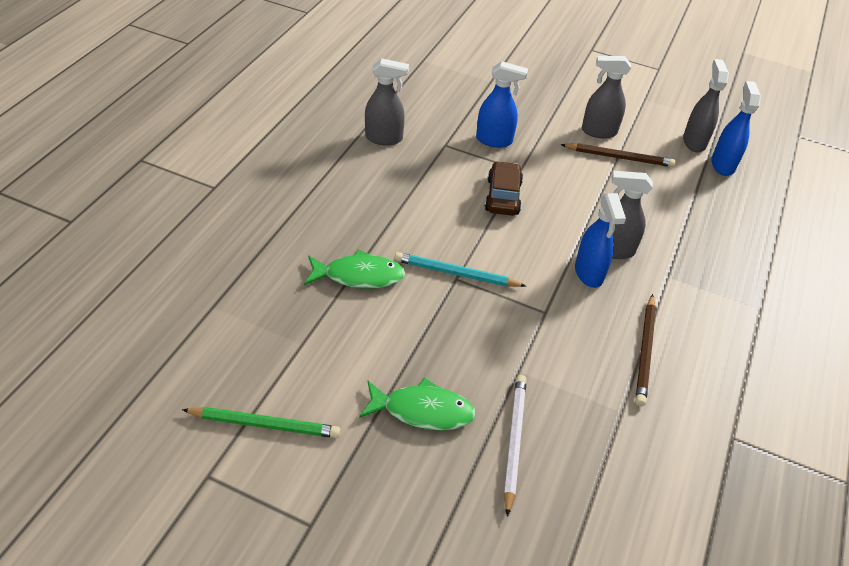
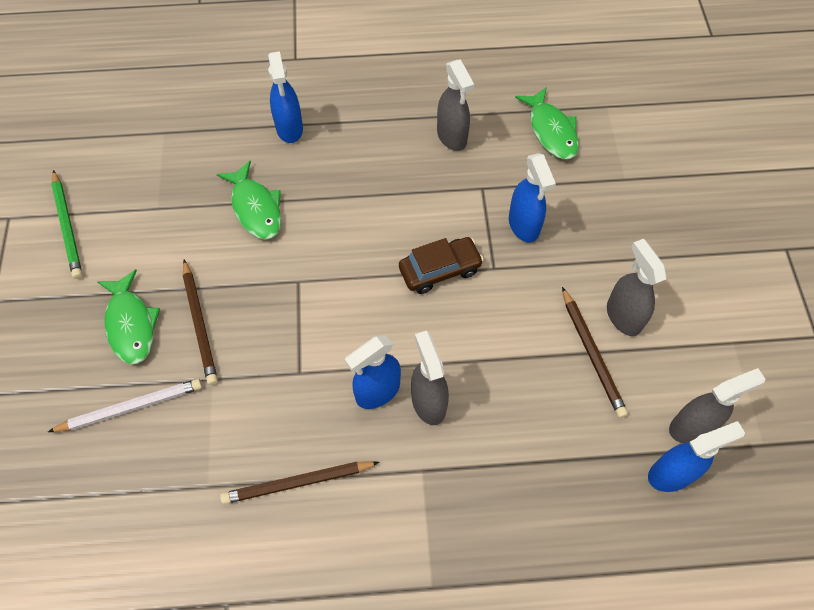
camera: 65 degrees right, 15 degrees up
turquoise pencil [394,252,526,287] -> none
none -> brown pencil [183,260,218,385]
none -> blue spray bottle [268,51,303,143]
none -> green fish [515,87,579,159]

